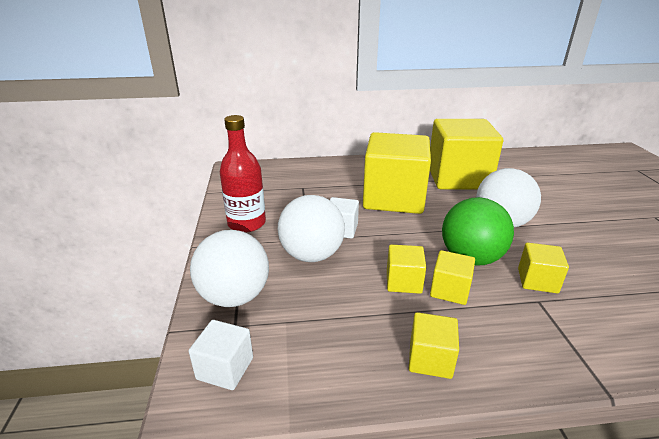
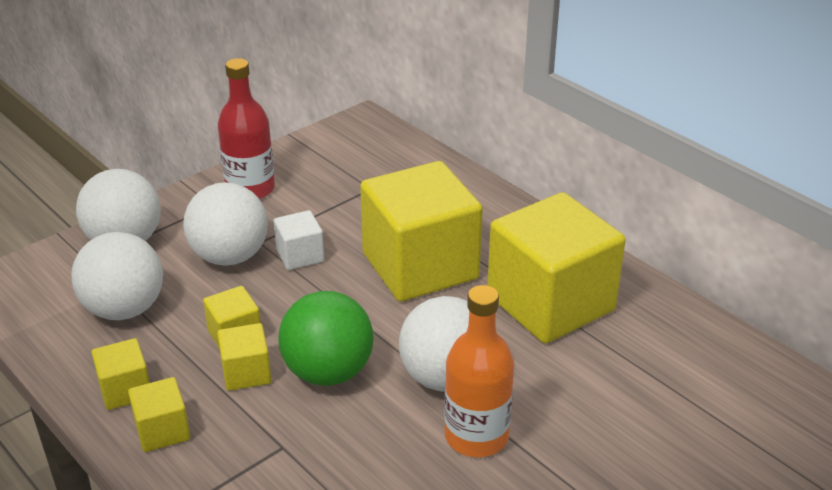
camera: 55 degrees right, 5 degrees up
white cube [189,320,253,390] -> none
yellow cube [518,243,569,293] -> yellow cube moved to [128,377,190,452]
none -> white ball [71,232,163,320]
none -> orange bottle [444,285,514,457]

